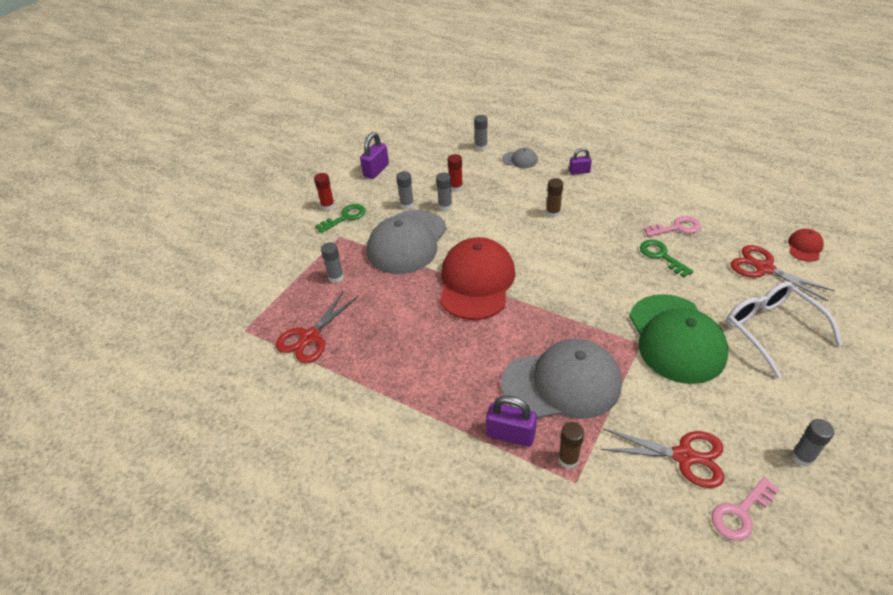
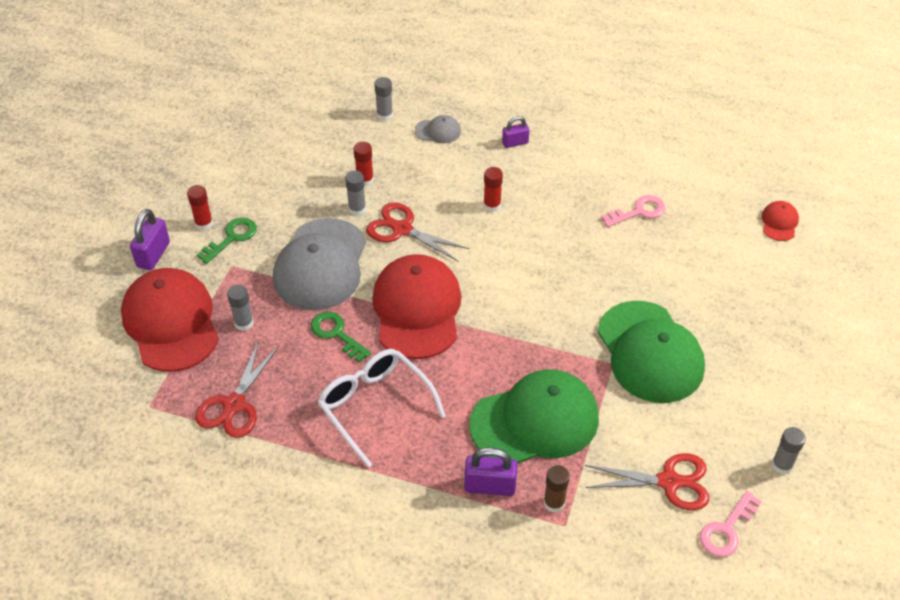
camera: 15 degrees left, 5 degrees up
purple padlock [360,132,389,179] -> purple padlock moved to [130,209,170,270]
grey glue stick [396,171,414,209] -> none
grey cap [501,339,622,419] -> green cap [469,369,599,463]
brown glue stick [546,178,563,218] -> red glue stick [483,167,503,212]
green key [640,240,693,278] -> green key moved to [311,312,371,362]
white glasses [726,282,842,378] -> white glasses moved to [317,349,446,468]
red scissors [731,245,835,301] -> red scissors moved to [366,202,469,262]
none -> red cap [121,268,219,372]

